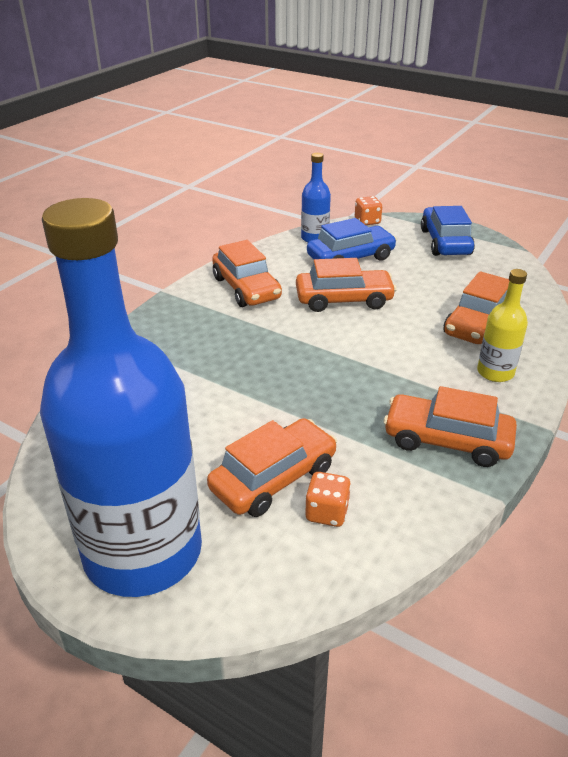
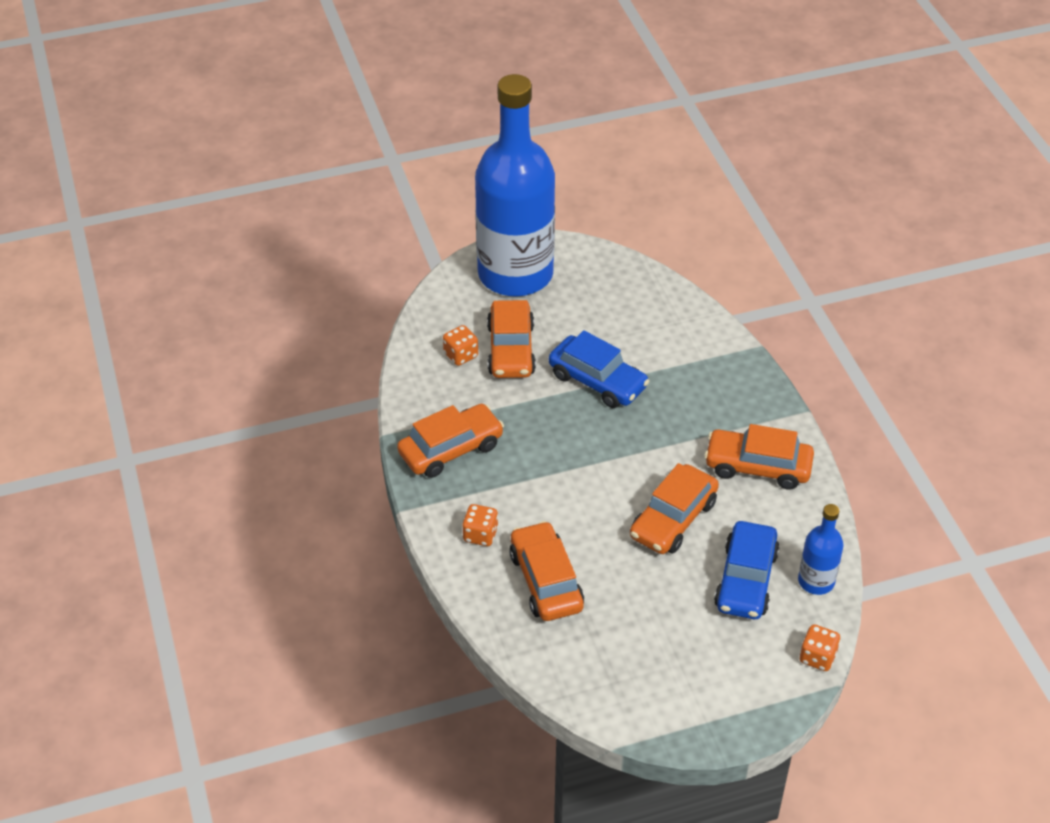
camera: 130 degrees right, 10 degrees up
blue car [421,206,475,256] -> blue car moved to [549,330,649,408]
yellow bottle [477,269,528,382] -> orange dice [463,504,498,546]

